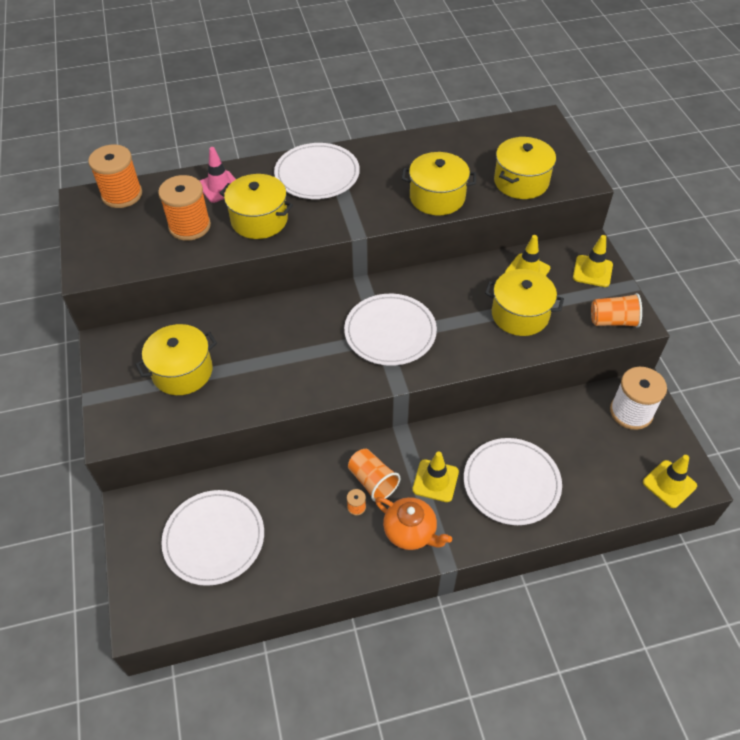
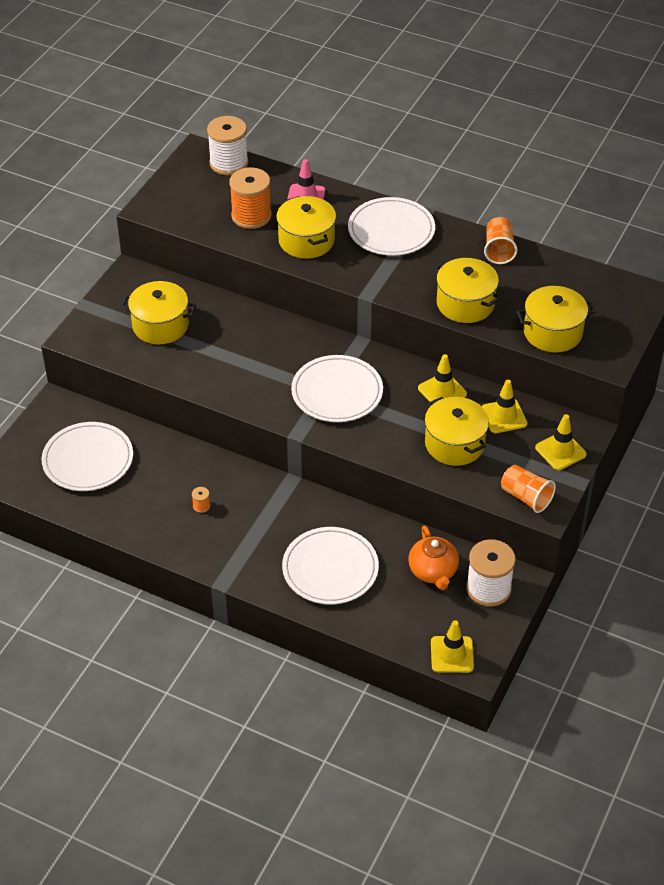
camera: 40 degrees right, 5 degrees down
orange spool [88,144,142,208] -> white spool [207,116,249,175]
orange cup [348,449,400,502] -> orange cup moved to [484,217,518,264]
orange teapot [375,497,452,550] -> orange teapot moved to [408,525,459,590]
yellow traffic cone [412,451,459,502] -> yellow traffic cone moved to [418,354,467,402]

